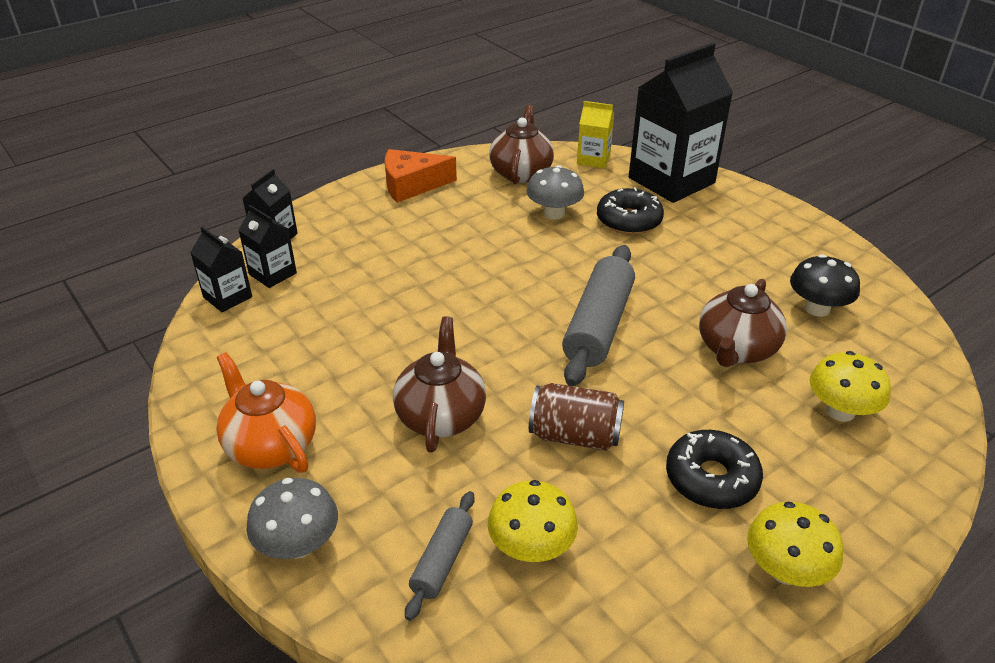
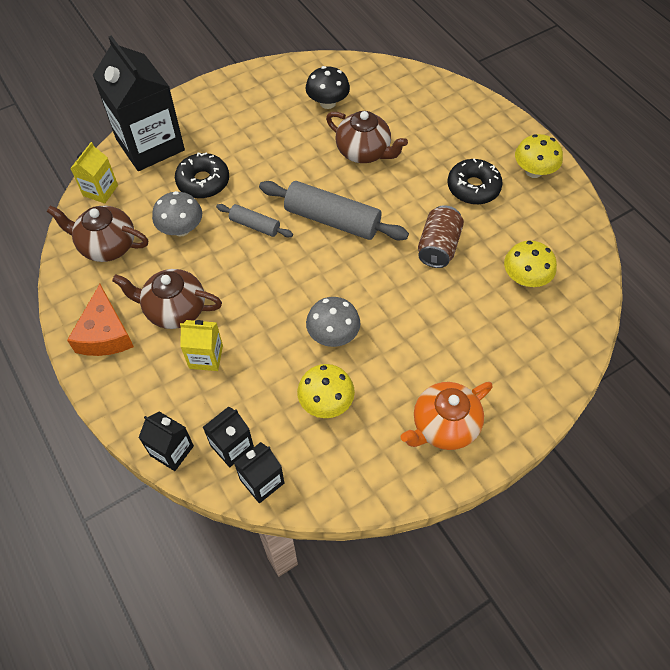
camera: 85 degrees left, 20 degrees up
grey mushroom [247,478,338,559] -> grey mushroom moved to [306,297,360,347]
brown teapot [393,316,486,453] -> brown teapot moved to [112,269,222,329]
grey rolling pin [405,491,475,621] -> grey rolling pin moved to [216,204,293,237]
yellow mushroom [810,351,891,422] -> yellow mushroom moved to [297,364,355,418]
none -> yellow carton [180,320,223,371]

